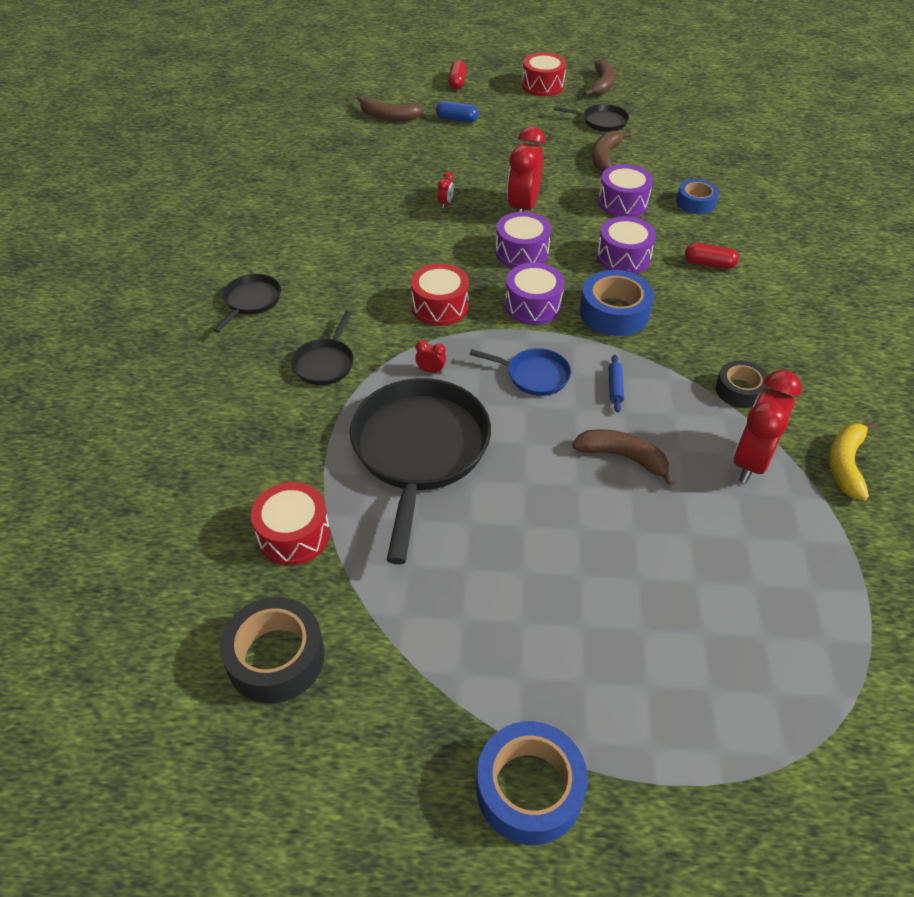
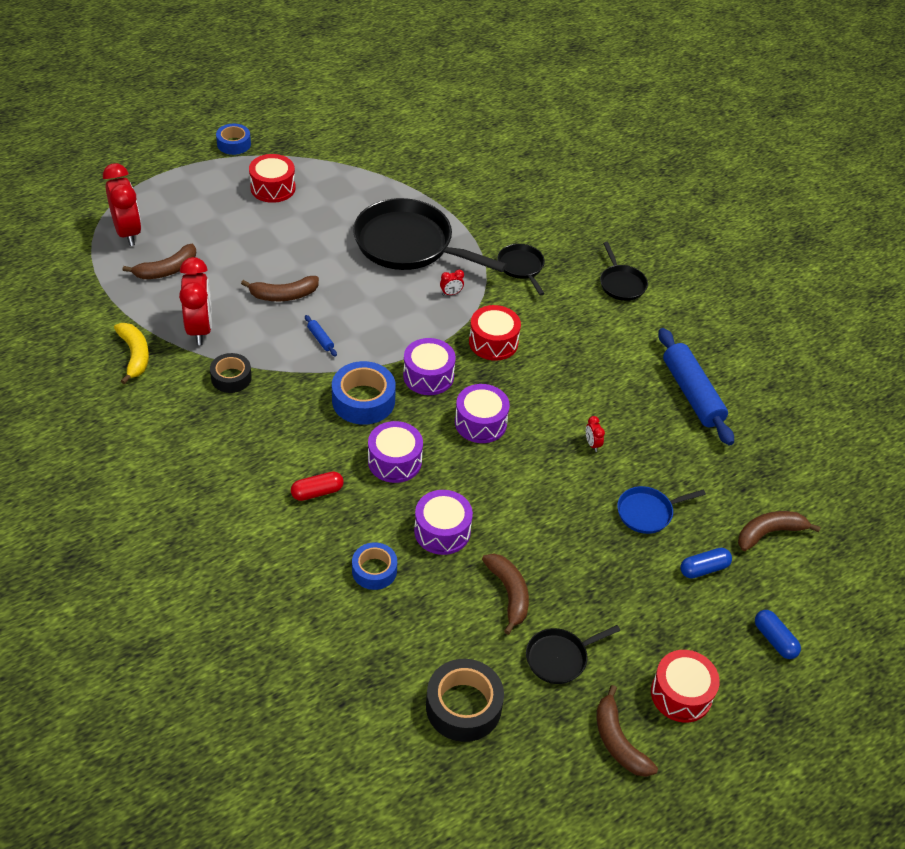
camera: 140 degrees right, 0 degrees up
black tape [220,597,325,703] -> black tape moved to [426,659,504,742]
red drum [251,482,330,565] -> red drum moved to [249,154,296,203]
black pan [350,378,491,564] -> black pan turned 150 degrees clockwise [353,198,507,272]
red capsule [448,60,467,89] -> blue capsule [755,610,801,659]
blue pan [469,348,571,396] -> blue pan moved to [617,486,706,534]
blue tape [476,721,588,845] -> blue tape [216,124,251,155], size x0.64
red clock [507,126,545,212] -> red clock moved to [103,163,142,246]
none -> brown banana [123,244,196,279]
none -> blue rolling pin [658,328,734,446]

